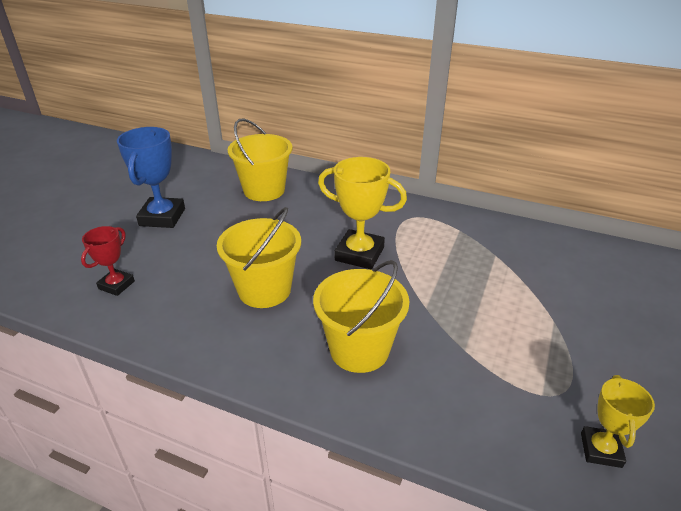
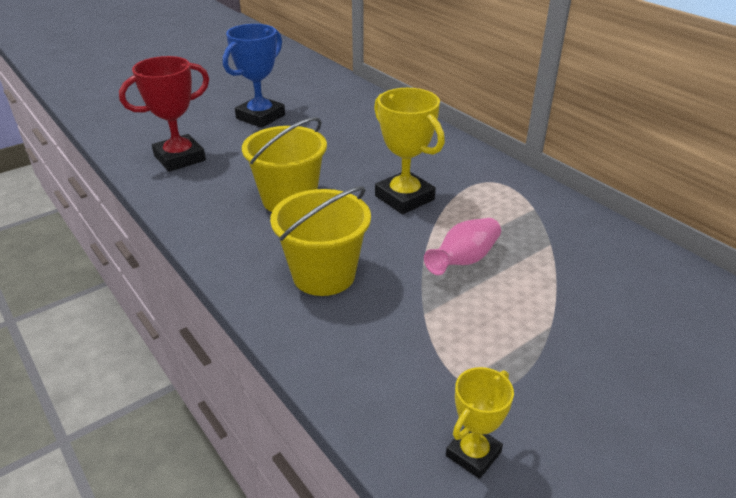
camera: 30 degrees right, 0 degrees up
red trophy [81,226,135,296] -> red trophy [119,56,209,172], size x1.68
yellow bucket [228,118,293,201] -> none
none -> pink vase [424,218,501,275]

